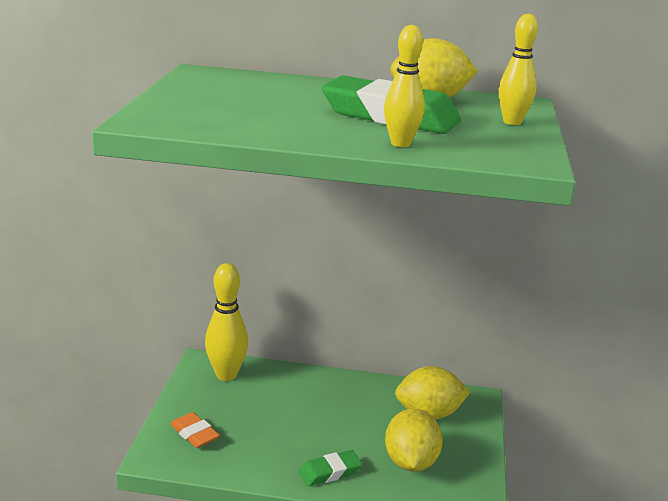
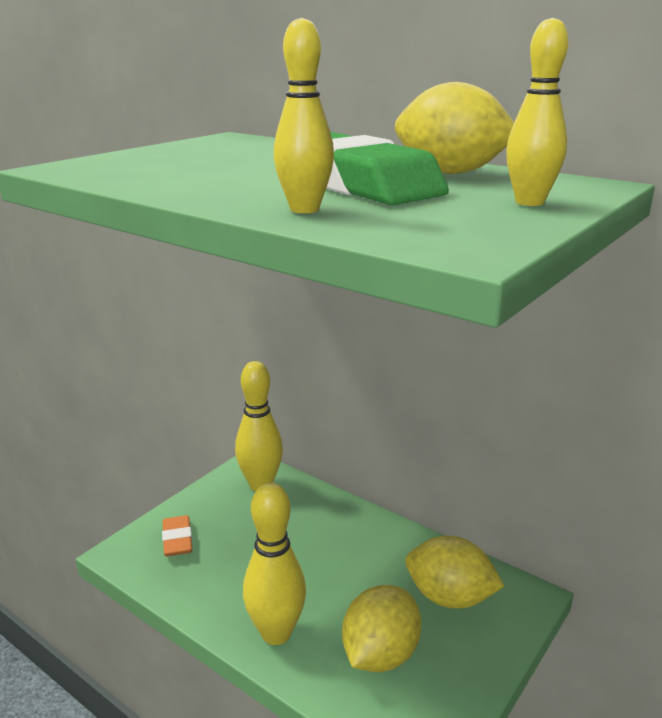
camera: 30 degrees right, 0 degrees up
green eraser [299,450,362,486] -> yellow bowling pin [243,482,306,645]

